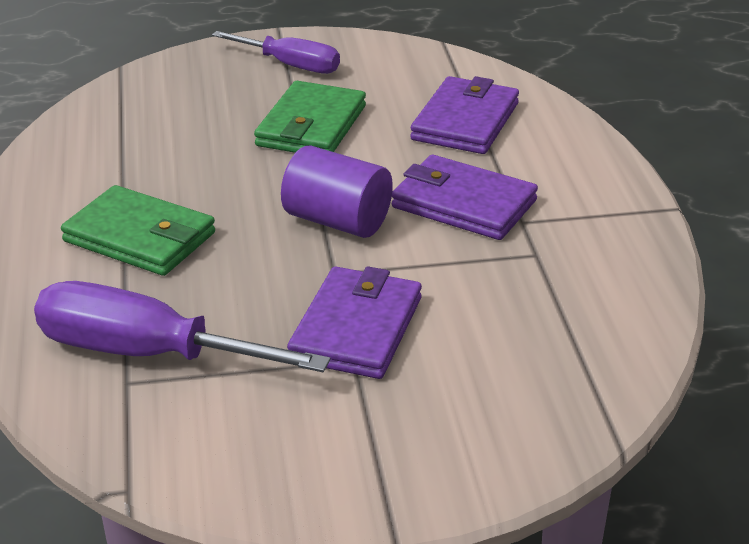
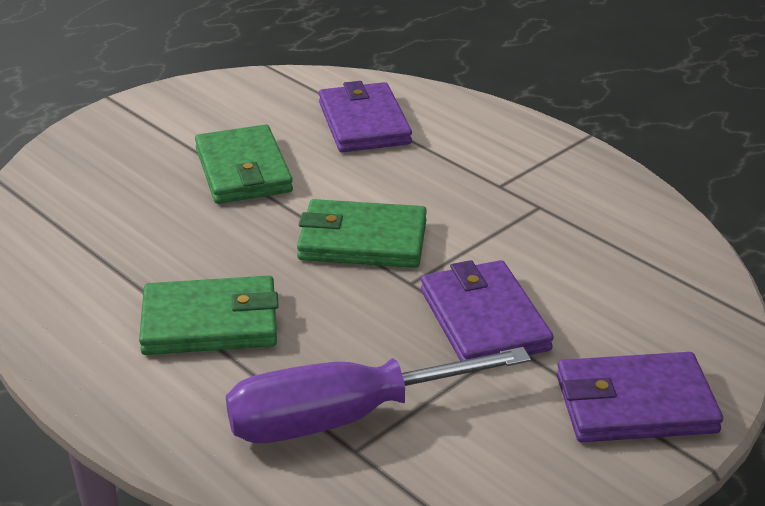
camera: 35 degrees left, 0 degrees up
purple screwdriver [212,31,340,74] -> none
purple cylinder [281,146,393,238] -> green wallet [297,199,427,268]
purple wallet [392,155,538,240] -> purple wallet moved to [557,352,723,442]

